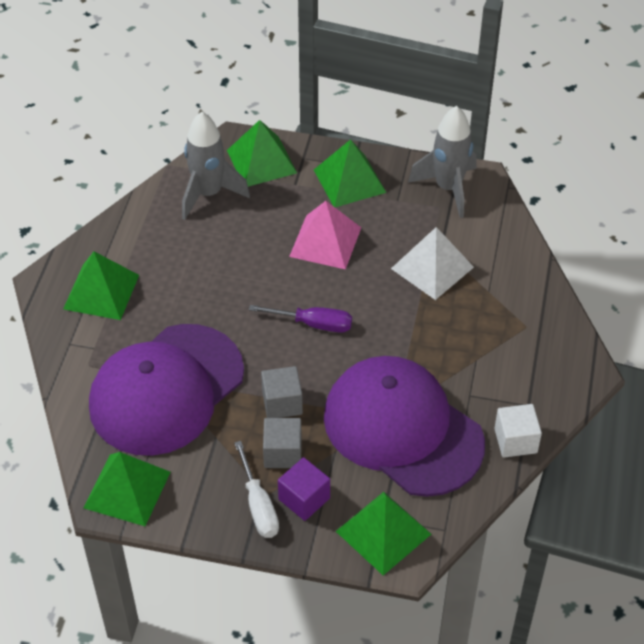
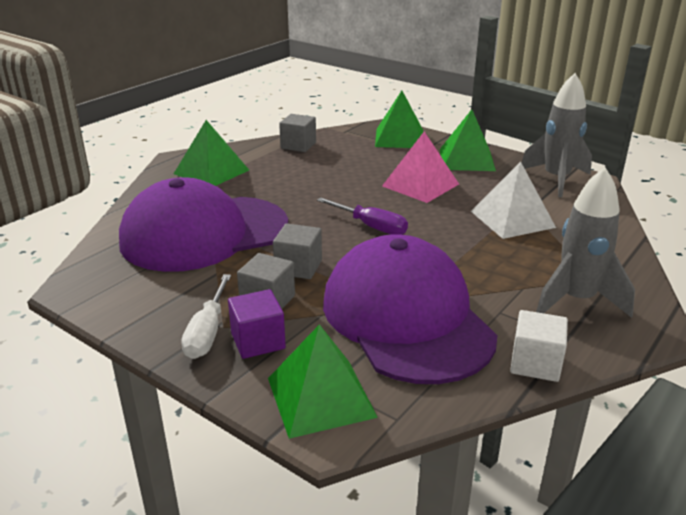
camera: 25 degrees right, 20 degrees down
green pyramid [83,452,171,526] -> none
grey rocket [182,112,250,220] -> grey rocket moved to [536,167,635,318]
none -> grey cube [279,114,316,152]

